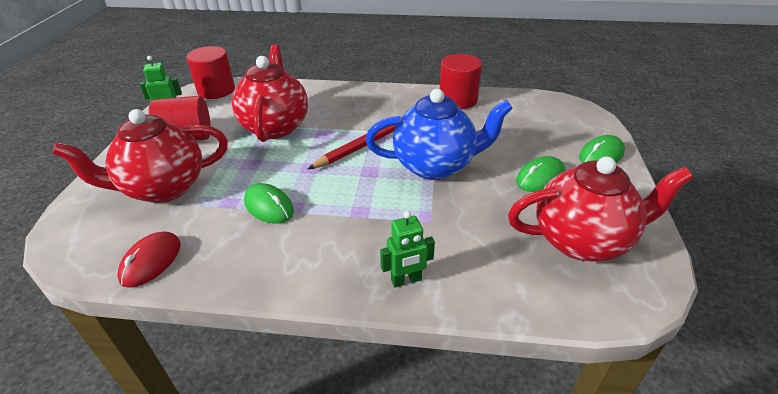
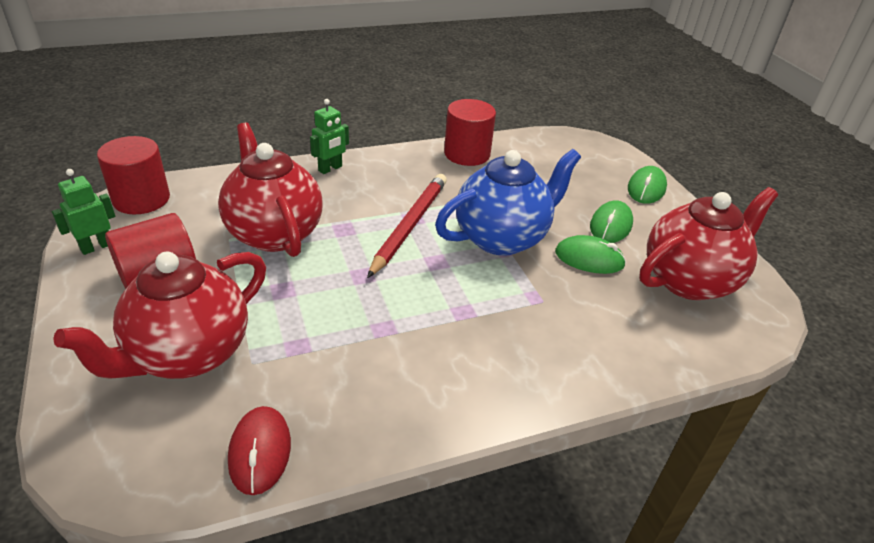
camera: 30 degrees left, 0 degrees up
green mouse [244,183,294,224] -> green mouse moved to [555,235,626,274]
green robot [380,211,435,287] -> green robot moved to [310,99,349,174]

